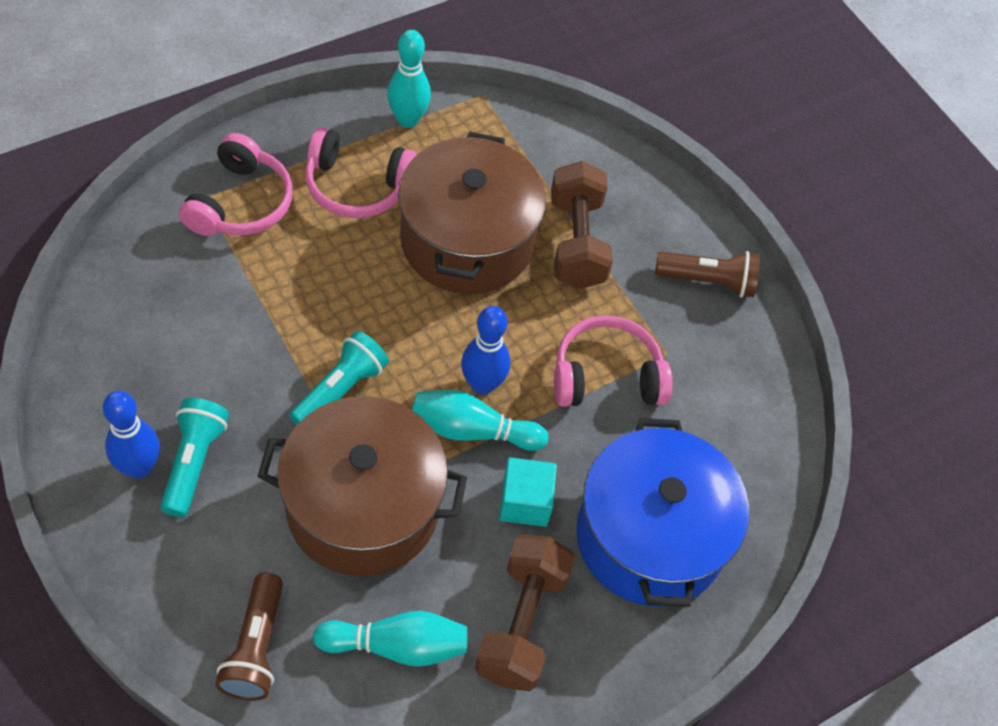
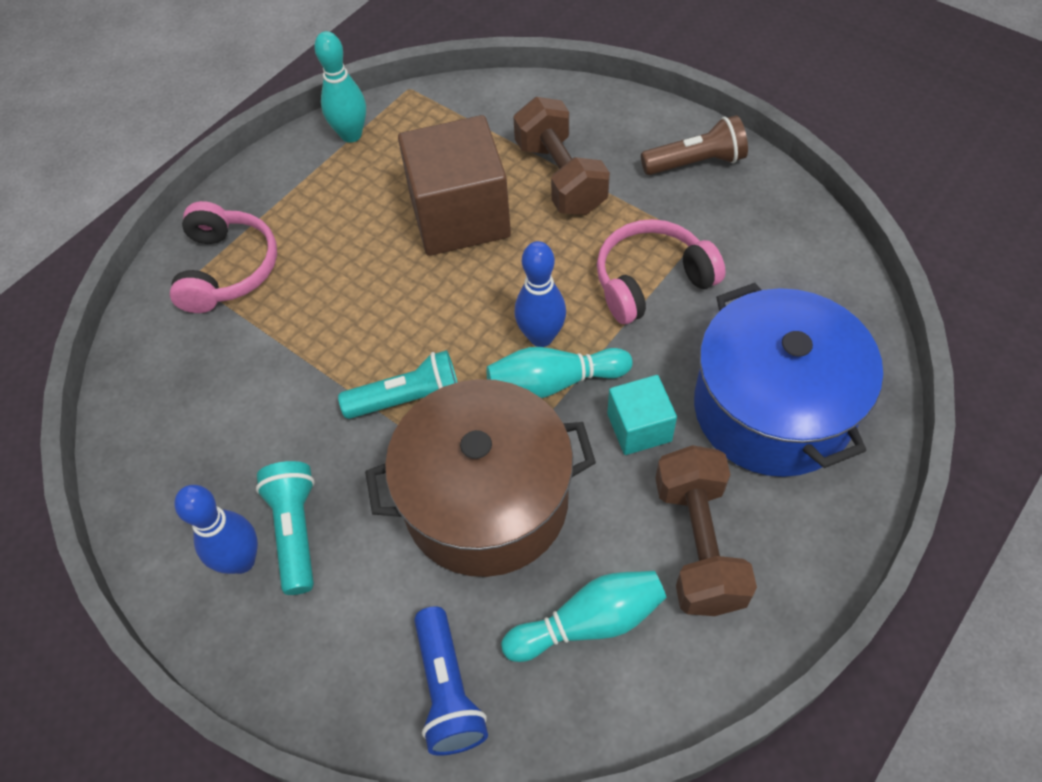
camera: 10 degrees left, 0 degrees up
brown flashlight [215,573,283,701] -> blue flashlight [414,606,488,755]
turquoise flashlight [289,331,389,425] -> turquoise flashlight turned 60 degrees clockwise [338,350,458,419]
pink headphones [305,127,417,218] -> none
brown pot [398,132,546,294] -> brown cube [398,115,511,256]

